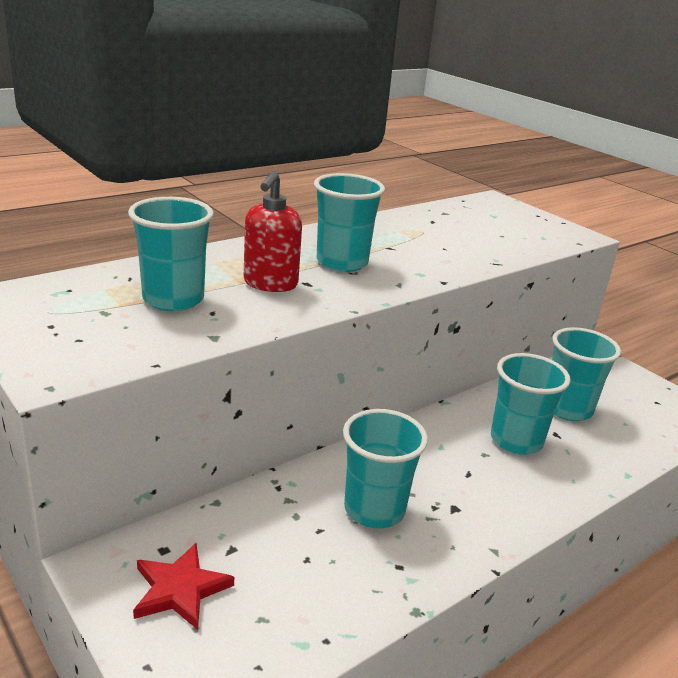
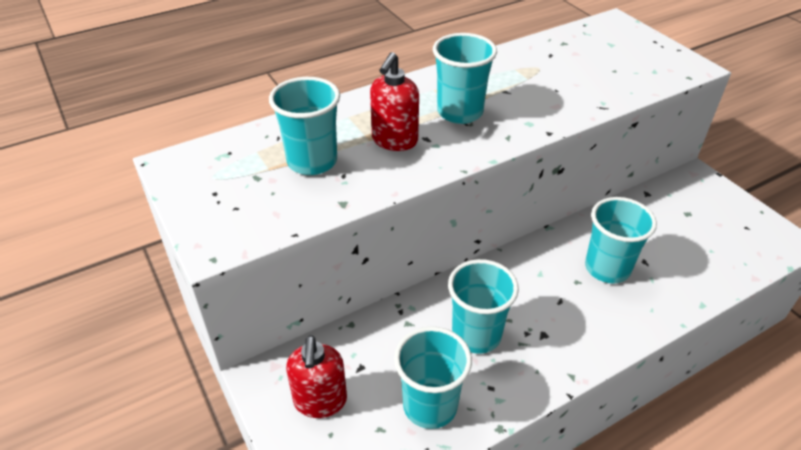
camera: 10 degrees right, 15 degrees up
red star [133,543,234,630] -> red soap dispenser [286,335,347,418]
turquoise cup [552,327,621,421] -> turquoise cup moved to [394,326,472,429]

